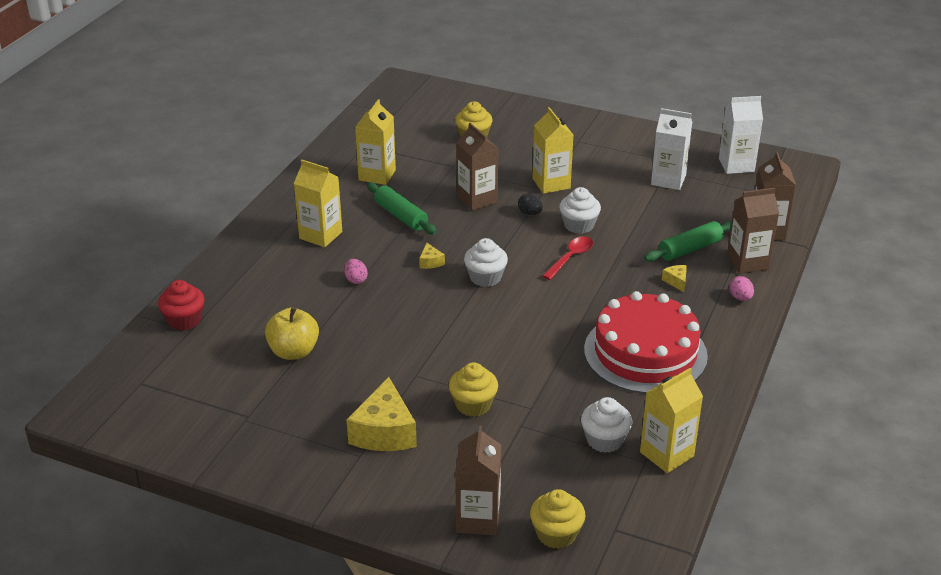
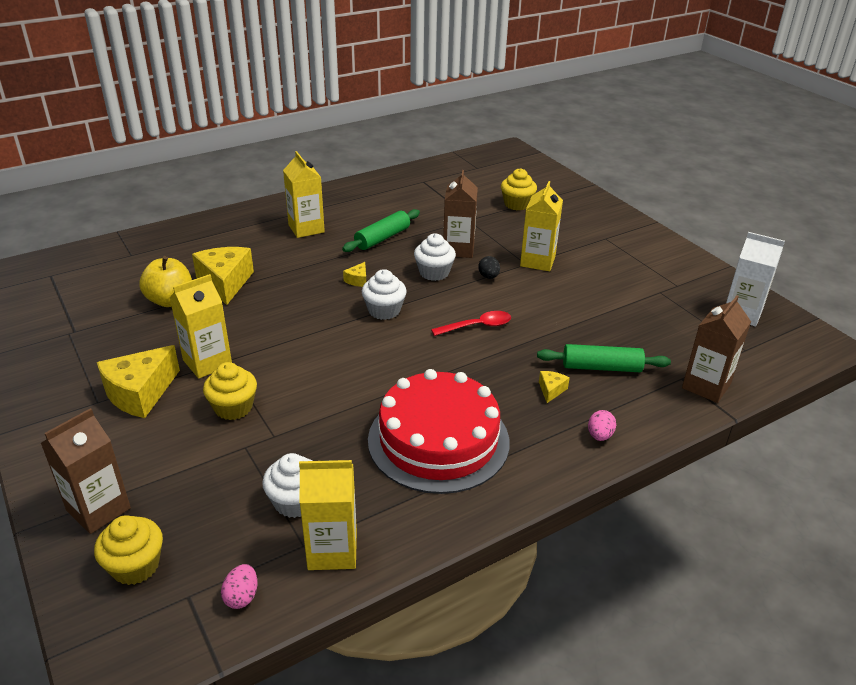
camera: 35 degrees right, 0 degrees up
red cupcake [158,280,205,330] -> none
pink egg [344,259,368,284] -> pink egg moved to [221,564,258,609]
yellow carton [355,99,396,185] -> yellow carton moved to [169,274,232,379]
green rolling pin [367,182,437,235] -> green rolling pin turned 45 degrees clockwise [342,209,420,252]
white cupcake [559,187,601,234] -> white cupcake moved to [414,233,456,281]
white carton [651,108,692,190] -> none
brown carton [727,188,779,274] -> none
none -> yellow cheese [192,247,254,305]

